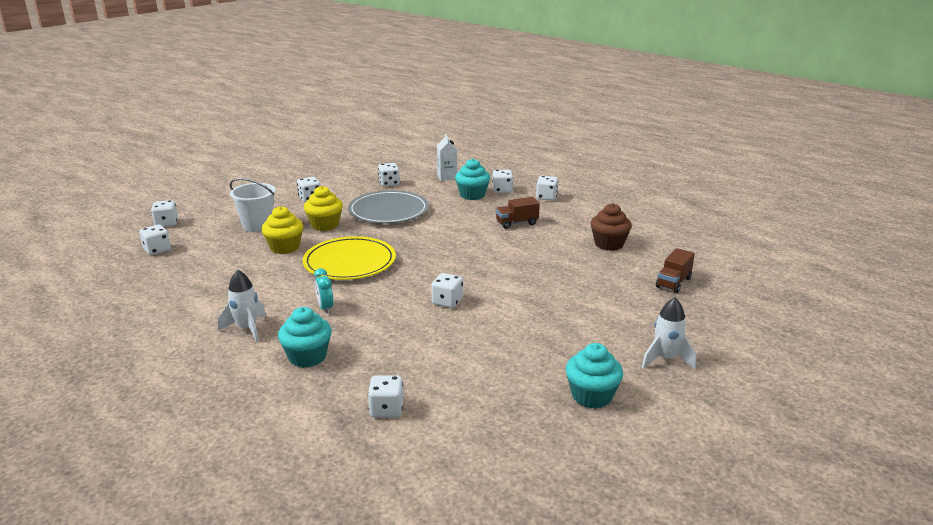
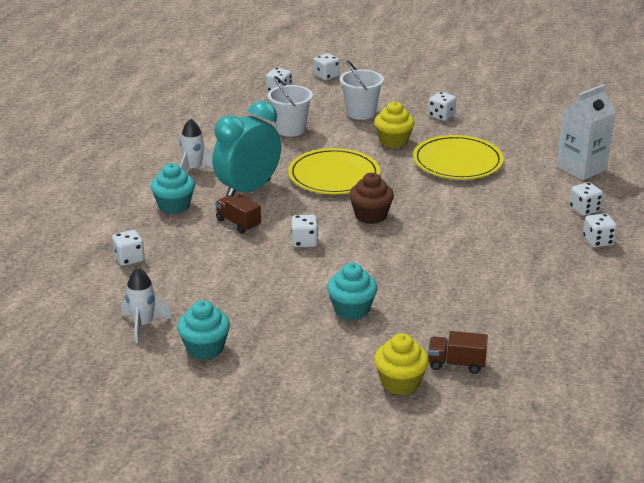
camera: 65 degrees right, 5 degrees up
yellow cupcake [261,206,303,254] -> yellow cupcake moved to [374,333,429,395]
turquoise clock [314,268,333,314] -> turquoise clock [212,101,281,197], size x2.46
grey plate [348,190,429,224] -> yellow plate [413,135,504,180]
white dice [378,163,400,187] -> none
white carton [437,134,457,181] -> white carton [557,84,615,180], size x1.65
turquoise cupcake [455,158,490,200] -> turquoise cupcake moved to [327,263,377,320]
brown truck [496,197,540,229] -> brown truck moved to [215,194,261,234]
brown cupcake [591,203,632,251] -> brown cupcake moved to [349,173,394,224]
white rocket [642,297,696,369] -> white rocket moved to [121,267,172,343]
none -> white bucket [267,76,313,137]

